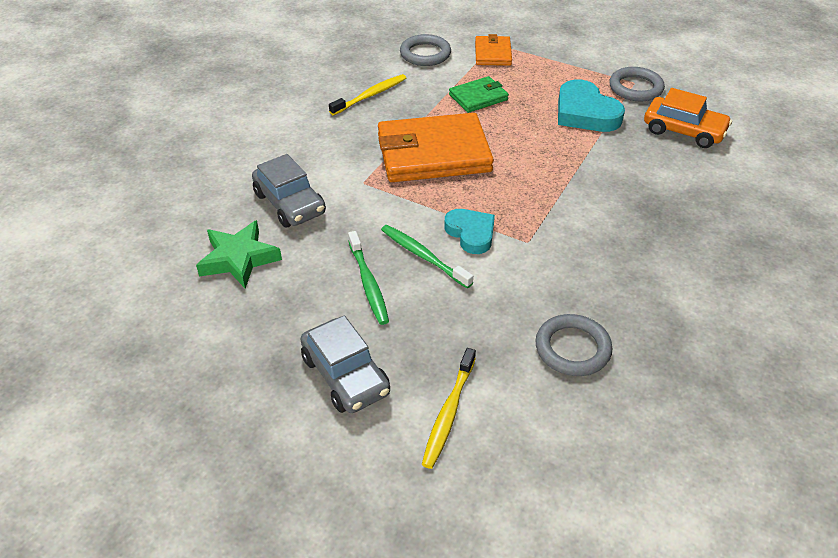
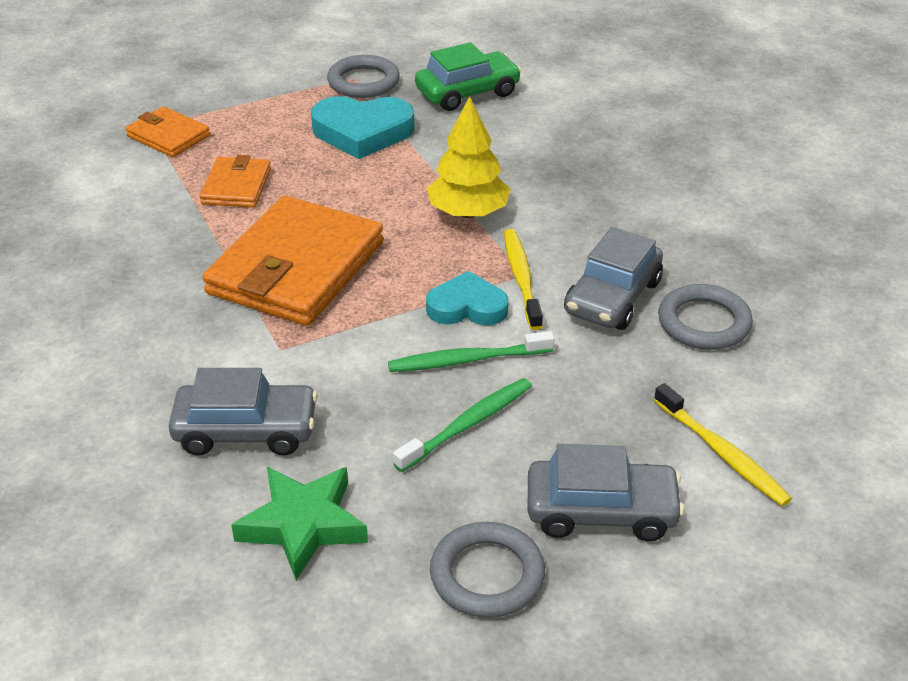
camera: 55 degrees left, 5 degrees down
yellow toothbrush [329,74,406,115] -> yellow toothbrush moved to [504,229,543,330]
green toothbrush [348,231,389,325] -> green toothbrush turned 60 degrees counterclockwise [393,378,532,472]
grey ring [400,34,451,66] -> grey ring moved to [430,522,545,618]
green wallet [449,76,509,113] -> orange wallet [200,155,271,208]
orange car [644,88,732,148] -> green car [415,42,521,111]
none -> yellow tree [427,96,511,218]
none -> grey car [564,227,663,330]

